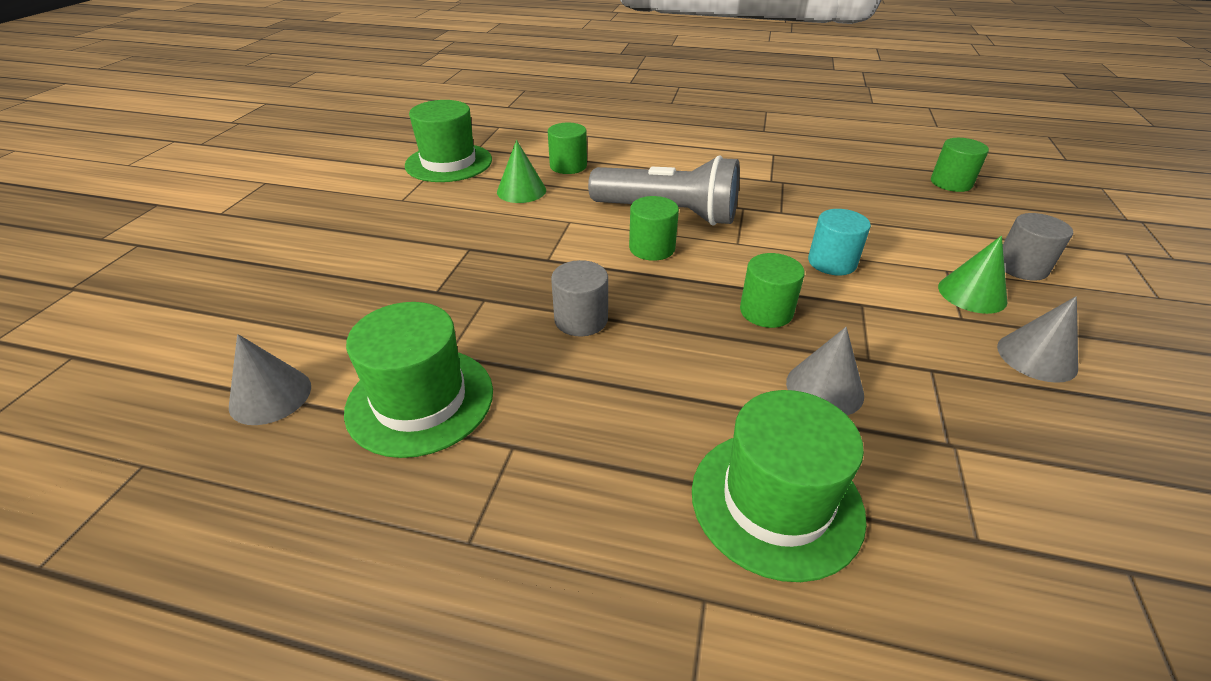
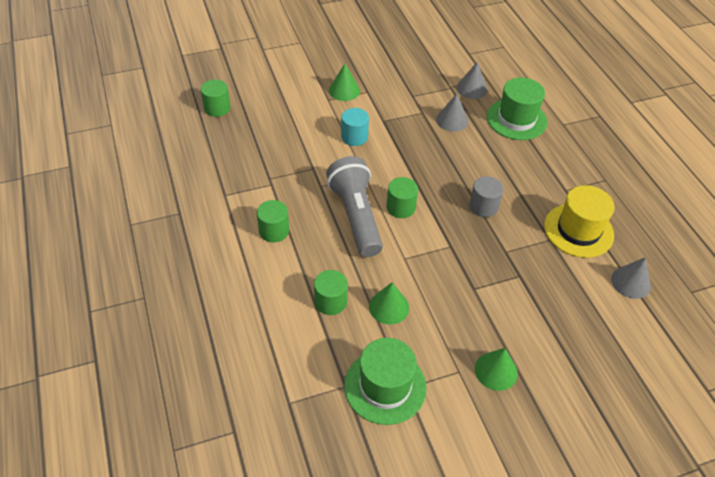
camera: 125 degrees left, 10 degrees up
green hat [344,302,493,458] -> yellow hat [544,185,615,258]
green cylinder [740,253,805,328] -> green cylinder moved to [257,200,289,242]
grey cone [997,296,1078,383] -> grey cone moved to [457,62,488,99]
grey cylinder [1003,213,1073,281] -> none
none -> green cone [475,348,518,391]

